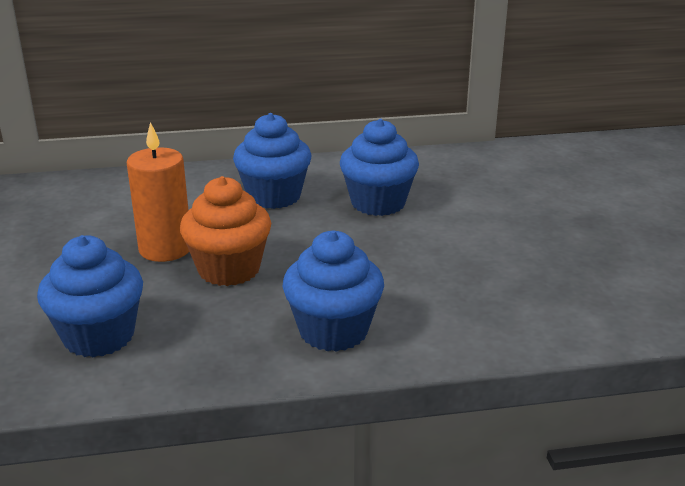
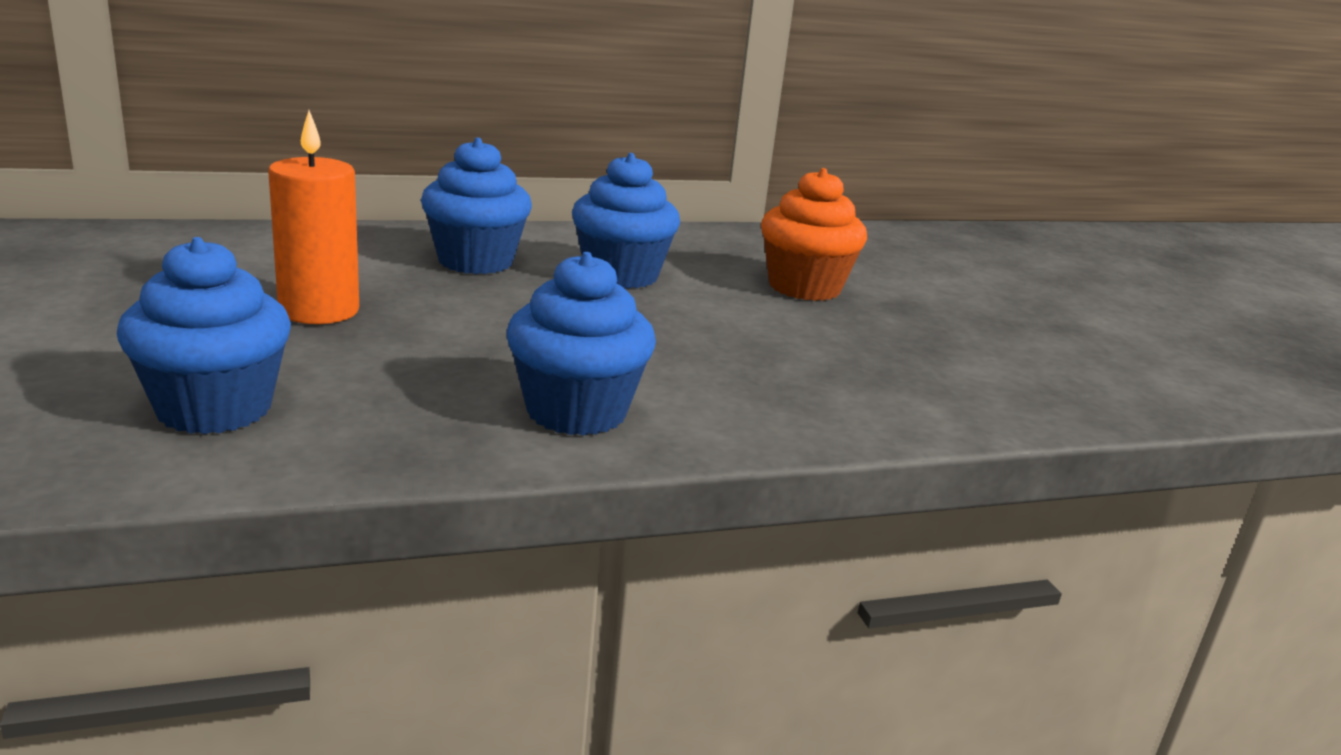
camera: 10 degrees left, 5 degrees down
orange cupcake [180,176,271,286] -> orange cupcake moved to [761,168,867,301]

